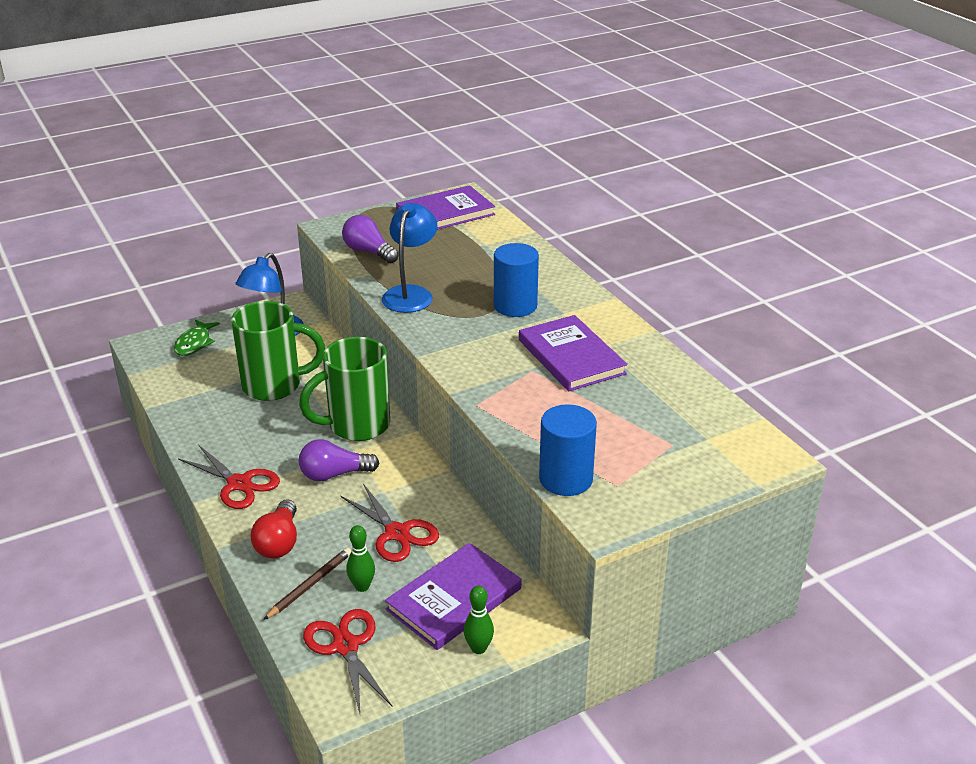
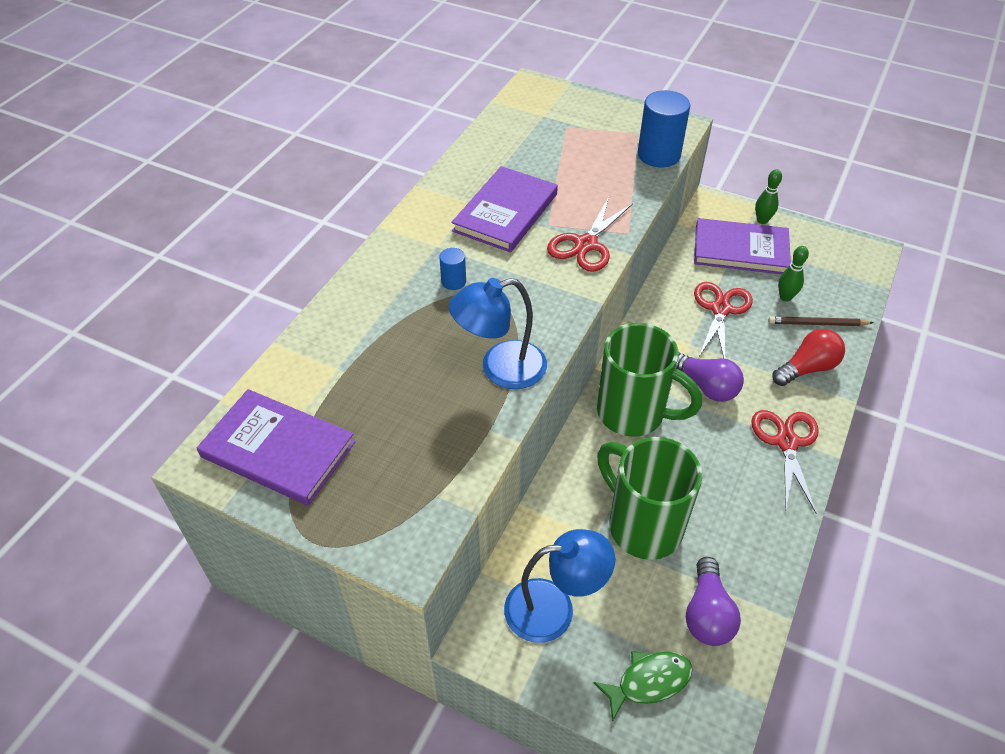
camera: 125 degrees left, 15 degrees up
red scissors [303,609,392,714] -> red scissors moved to [547,197,633,271]
purple light bulb [342,215,399,263] -> purple light bulb moved to [686,557,741,646]
blue cylinder [494,243,539,317] -> blue cylinder [440,248,466,290], size x0.50

